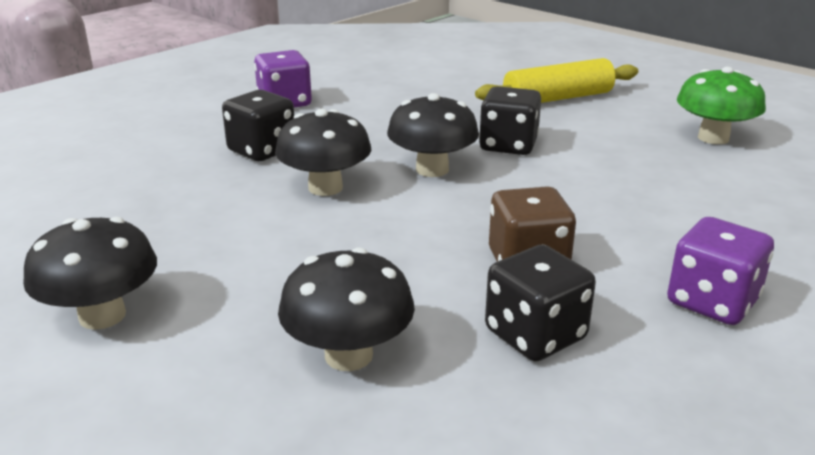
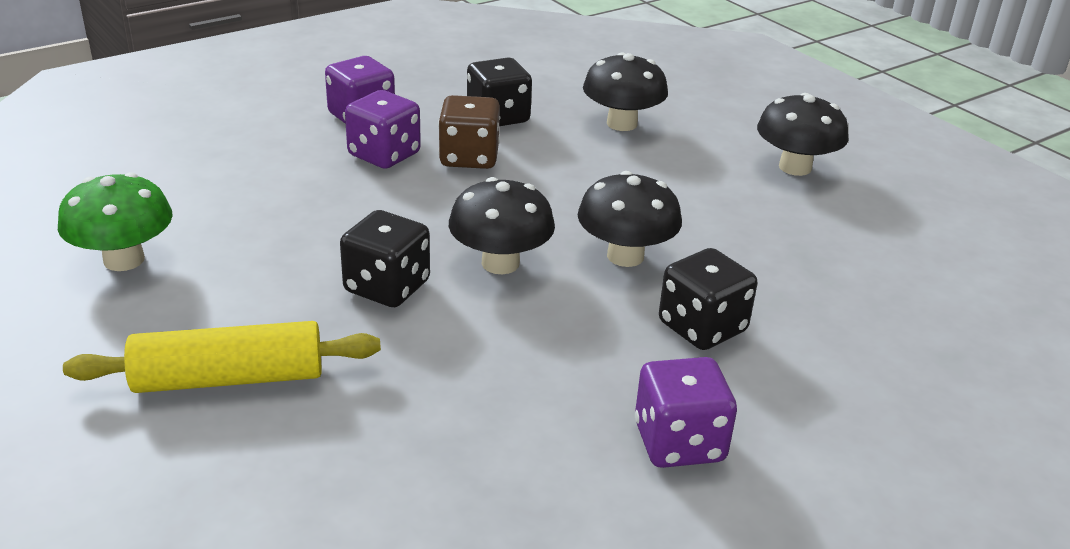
camera: 170 degrees left, 5 degrees up
none -> purple dice [345,90,421,169]

